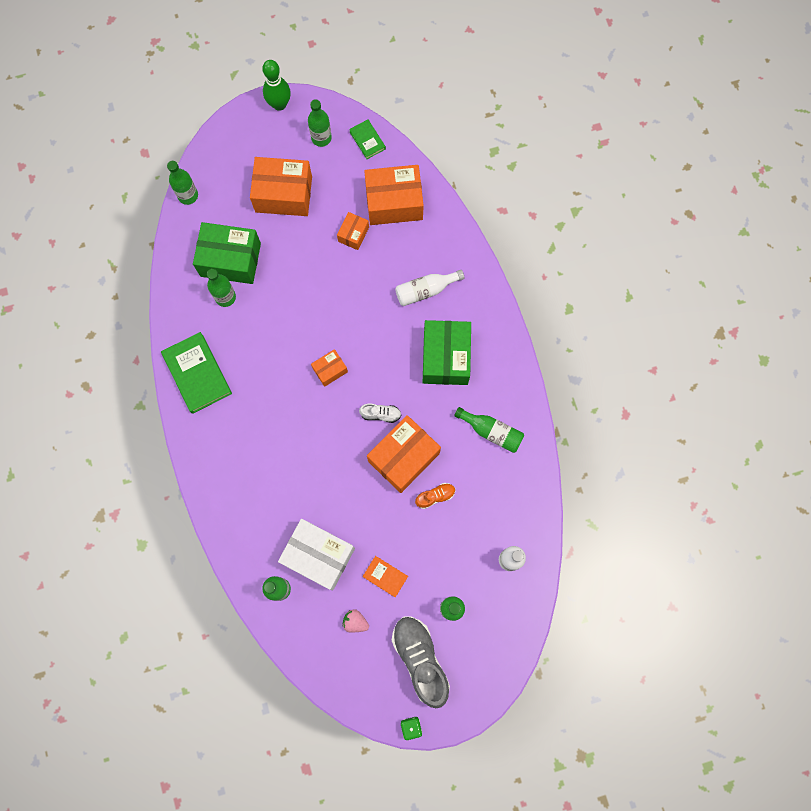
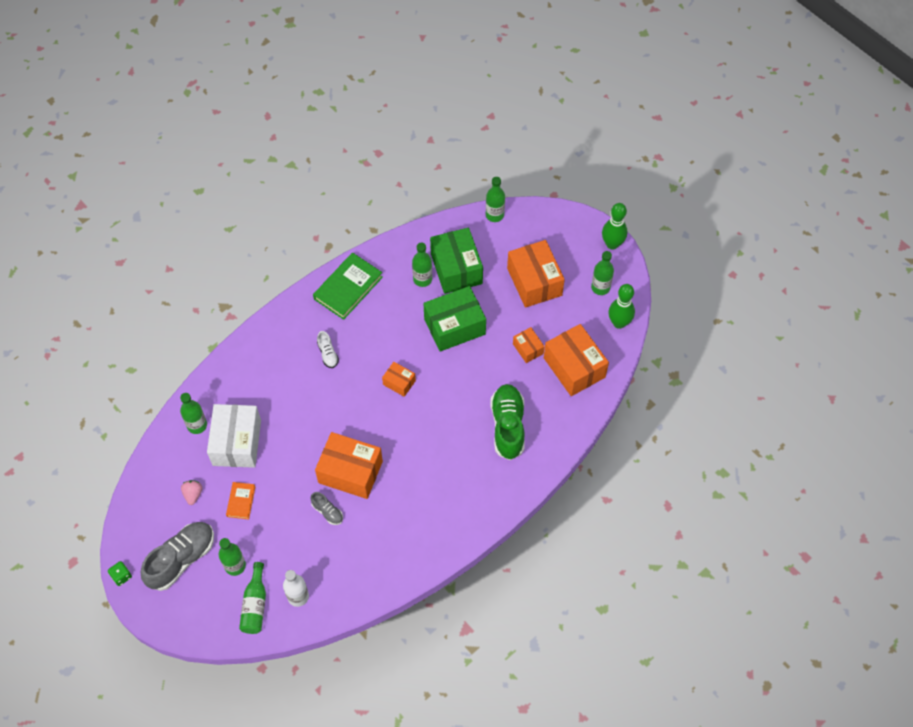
camera: 65 degrees right, 15 degrees down
orange box [337,212,369,250] -> orange box turned 60 degrees clockwise [513,327,545,363]
green book [349,119,386,159] -> green bowling pin [608,284,635,329]
white shoe [359,403,402,423] -> white shoe moved to [317,331,339,368]
white bottle [395,270,464,306] -> green shoe [491,384,524,460]
orange shoe [415,483,455,509] -> grey shoe [310,492,343,525]
green box [423,320,471,385] -> green box moved to [423,286,486,352]
green bottle [454,407,524,453] -> green bottle moved to [239,562,266,634]

